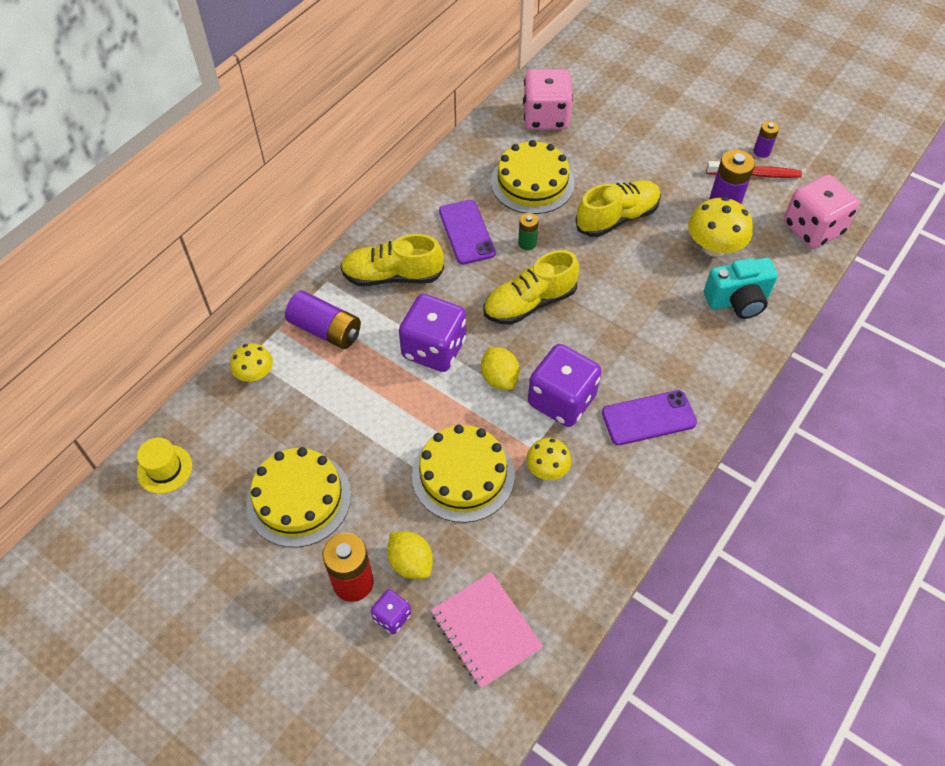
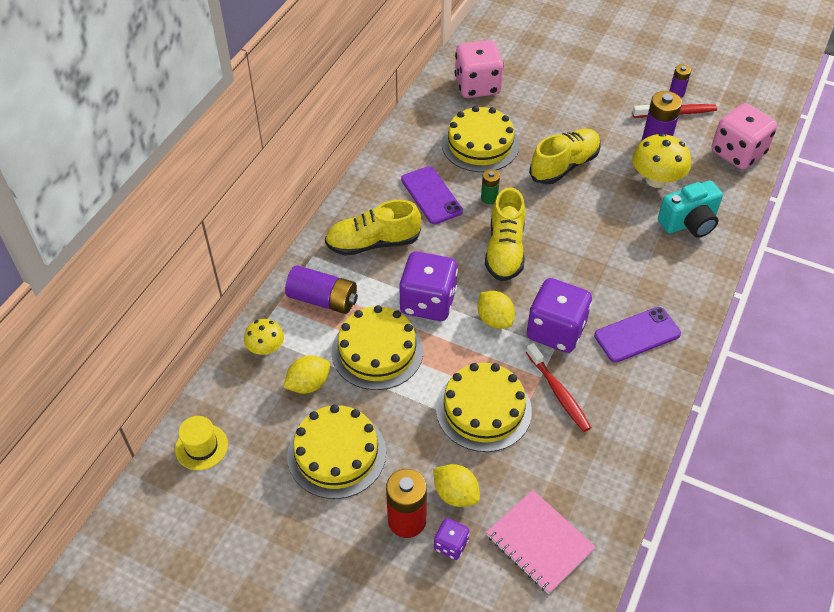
camera: 10 degrees left, 5 degrees down
yellow shoe [484,250,579,325] -> yellow shoe turned 45 degrees counterclockwise [485,187,526,281]
yellow mushroom [526,438,571,480] -> red toothbrush [526,343,591,432]
none -> yellow lemon [283,355,330,394]
none -> yellow cake [332,305,423,390]

